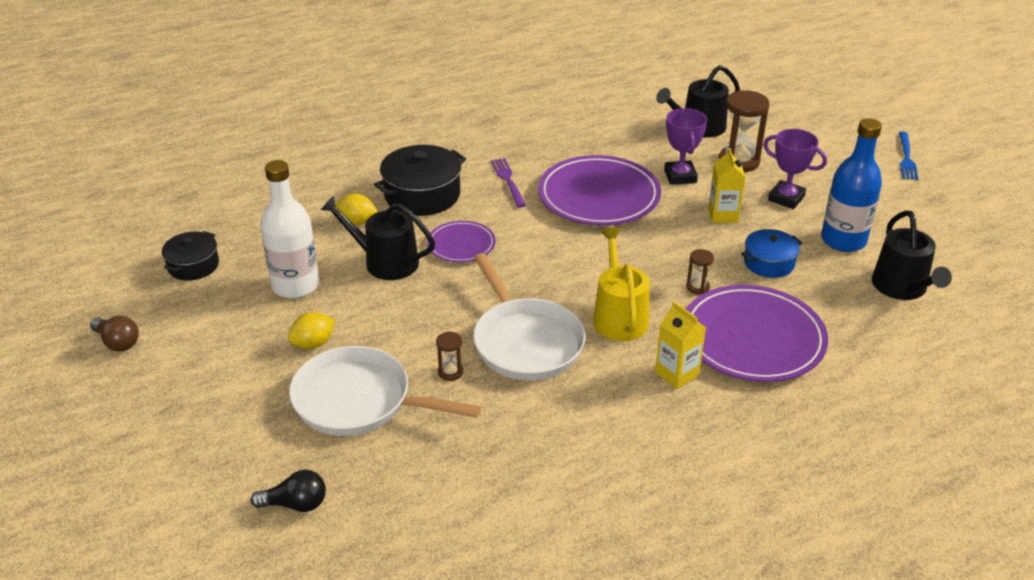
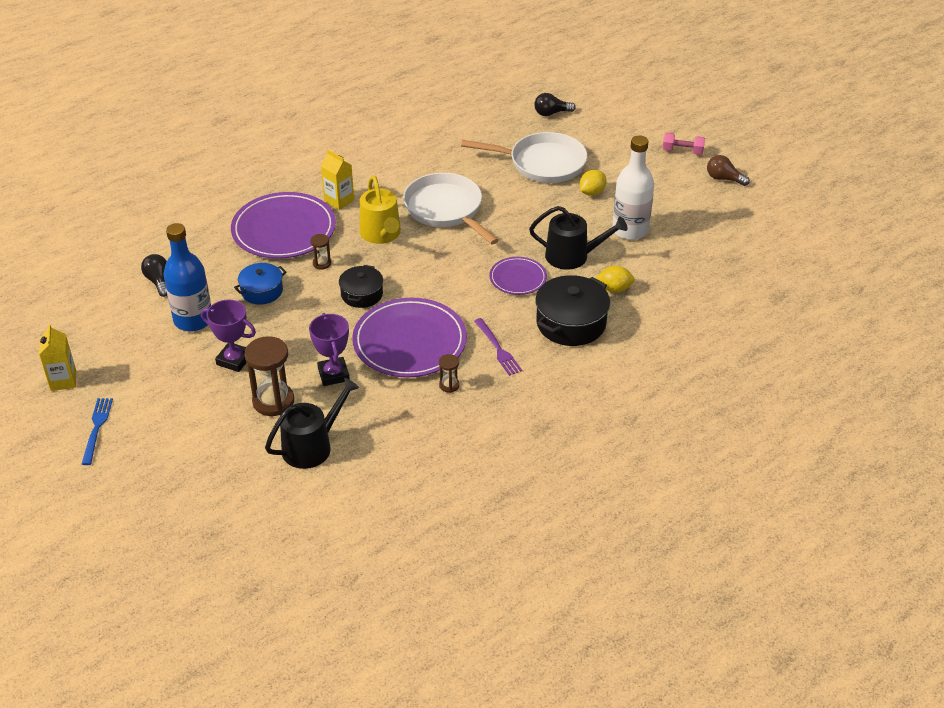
camera: 170 degrees right, 5 degrees up
black pot [162,231,219,281] -> black pot moved to [339,265,383,308]
brown hourglass [436,331,463,381] -> brown hourglass moved to [439,354,459,393]
yellow carton [708,148,746,223] -> yellow carton moved to [39,324,76,391]
black watering can [872,210,952,300] -> black light bulb [141,254,167,297]
none -> pink dumbbell [662,133,705,155]

